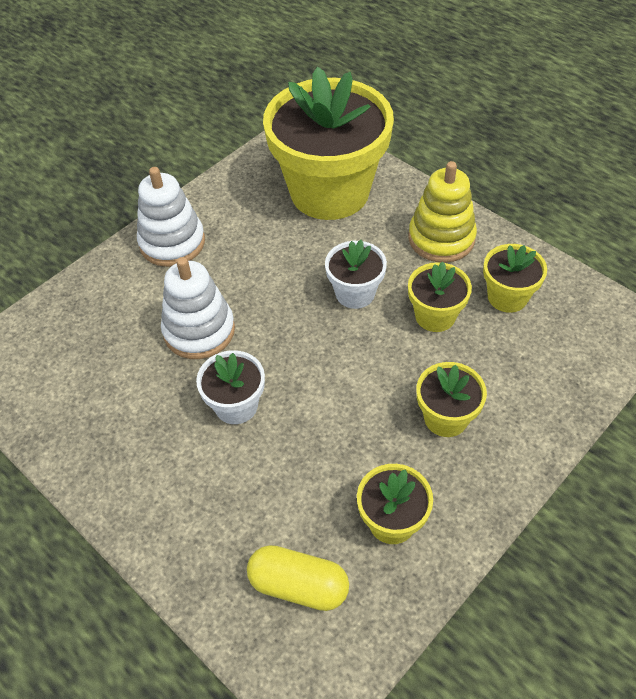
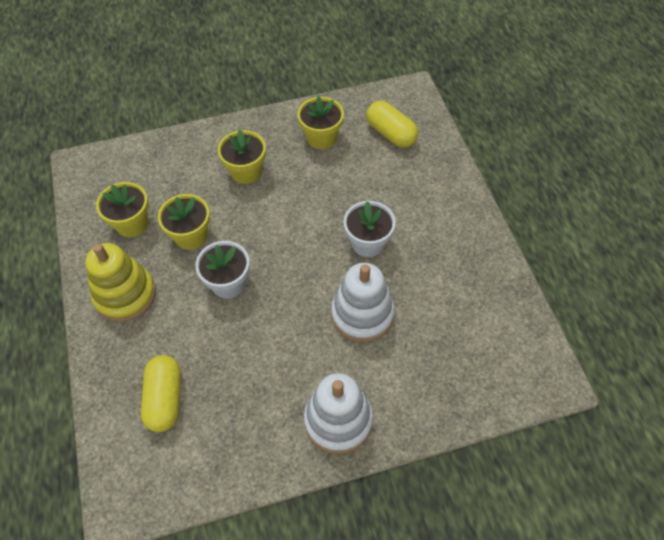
camera: 150 degrees left, 5 degrees up
yellow flower pot [263,67,394,220] -> yellow capsule [141,355,181,432]

